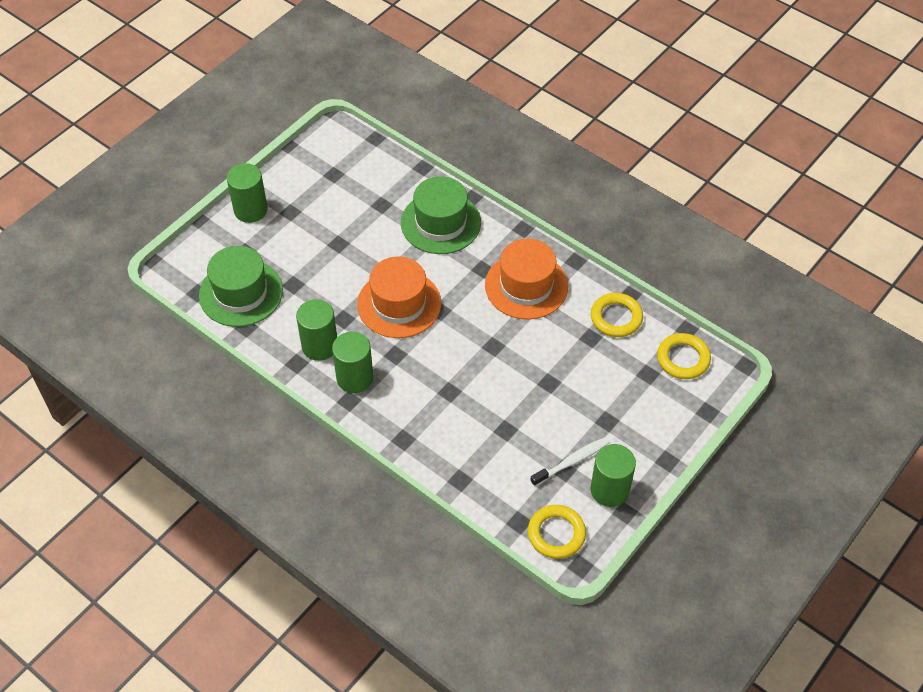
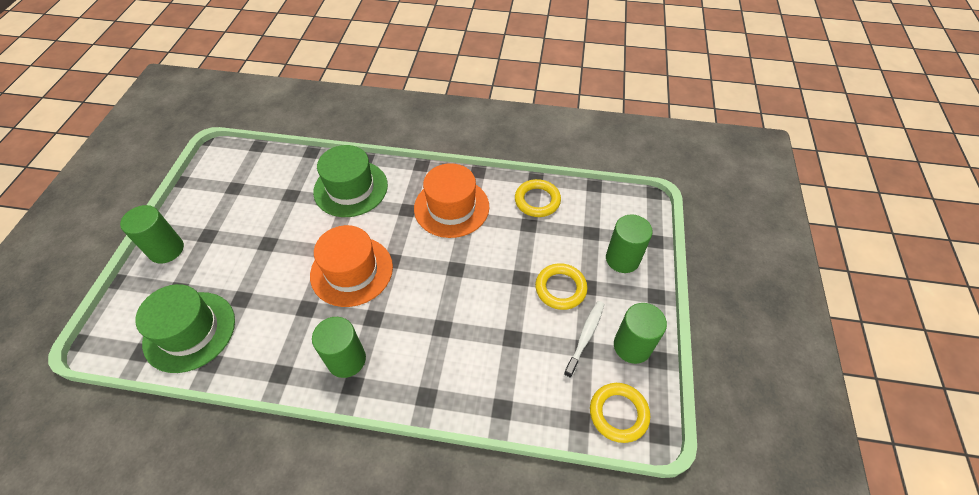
camera: 30 degrees left, 0 degrees up
green cylinder [296,299,337,361] -> green cylinder moved to [606,214,653,273]
yellow ring [657,333,711,379] -> yellow ring moved to [535,263,588,310]

